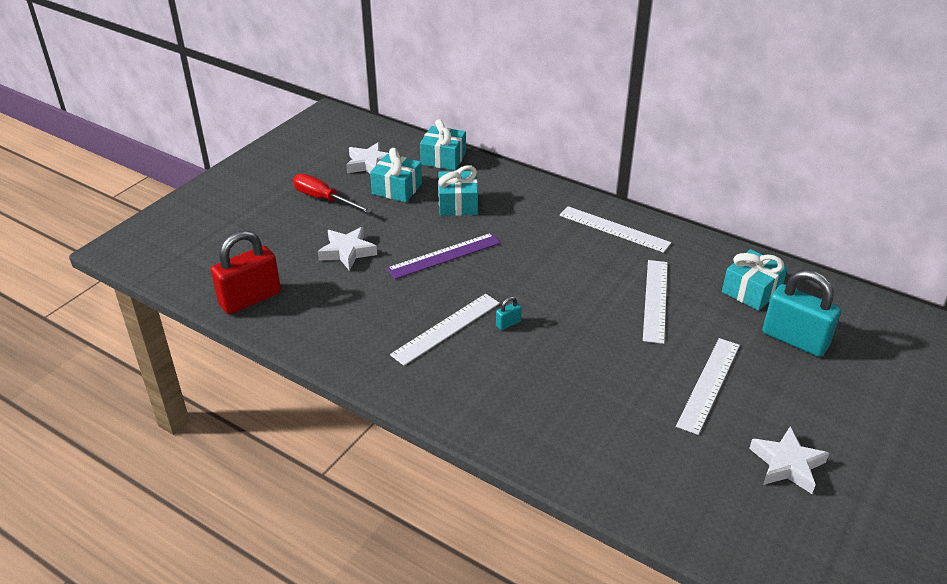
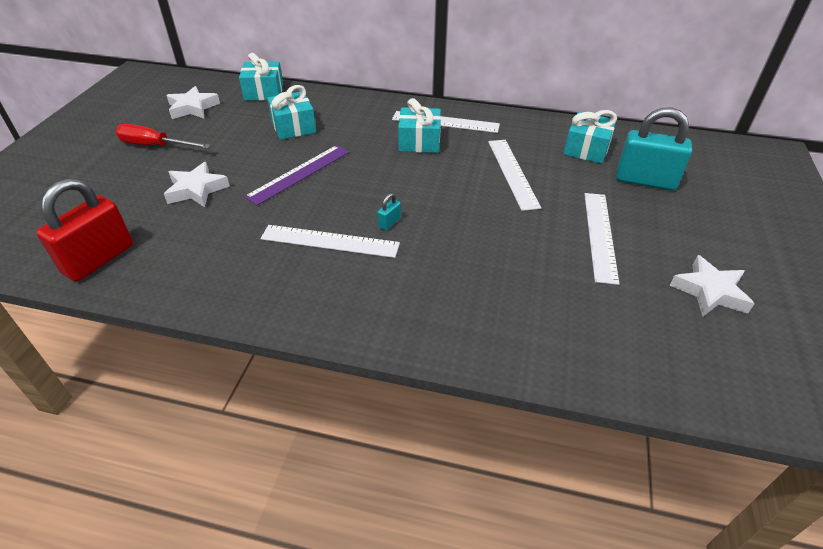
camera: 20 degrees left, 5 degrees up
turquoise gift [370,148,422,202] -> turquoise gift moved to [398,98,441,153]
white ruler [390,294,500,366] -> white ruler turned 75 degrees clockwise [260,225,400,258]

